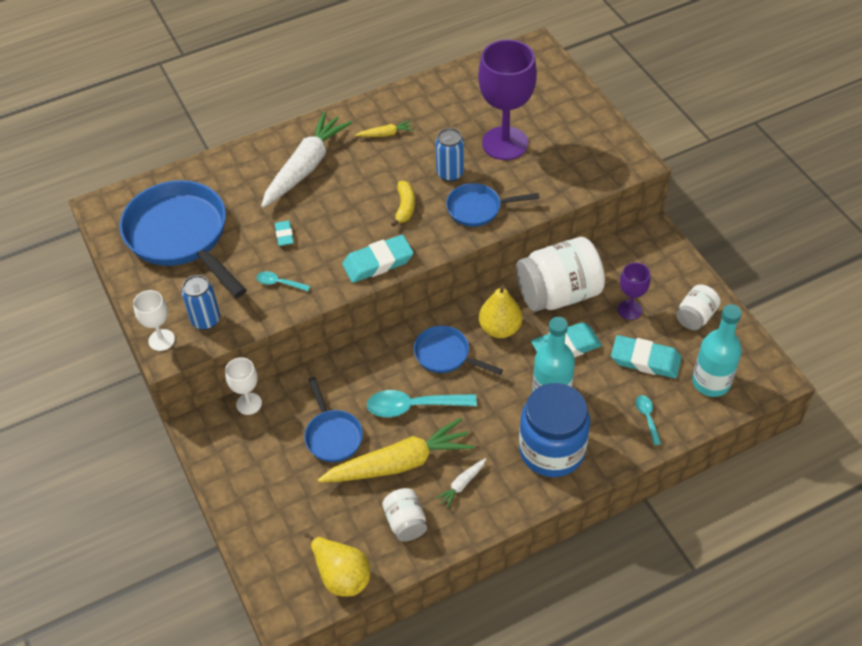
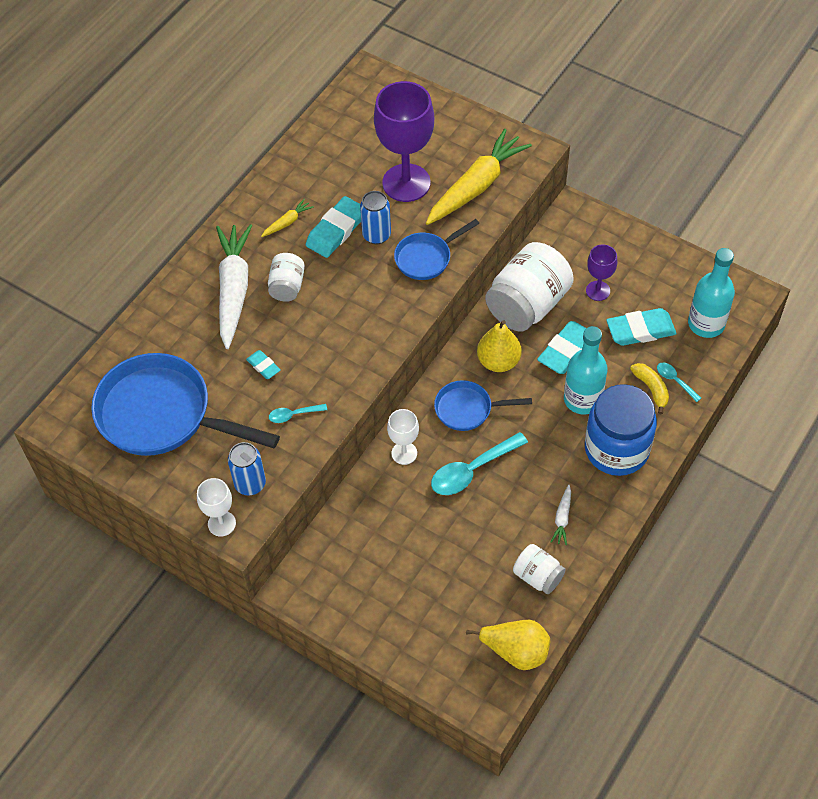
camera: 30 degrees left, 5 degrees up
white goblet [225,357,262,415] -> white goblet moved to [387,409,419,465]
blue pan [304,377,363,462] -> none
yellow carrot [318,418,475,483] -> yellow carrot moved to [426,129,532,225]
turquoise eraser [342,235,414,283] -> turquoise eraser moved to [306,196,361,258]
yellow banana [391,181,415,227] -> yellow banana moved to [630,363,669,414]
white jar [676,284,720,330] -> white jar moved to [268,253,305,302]

